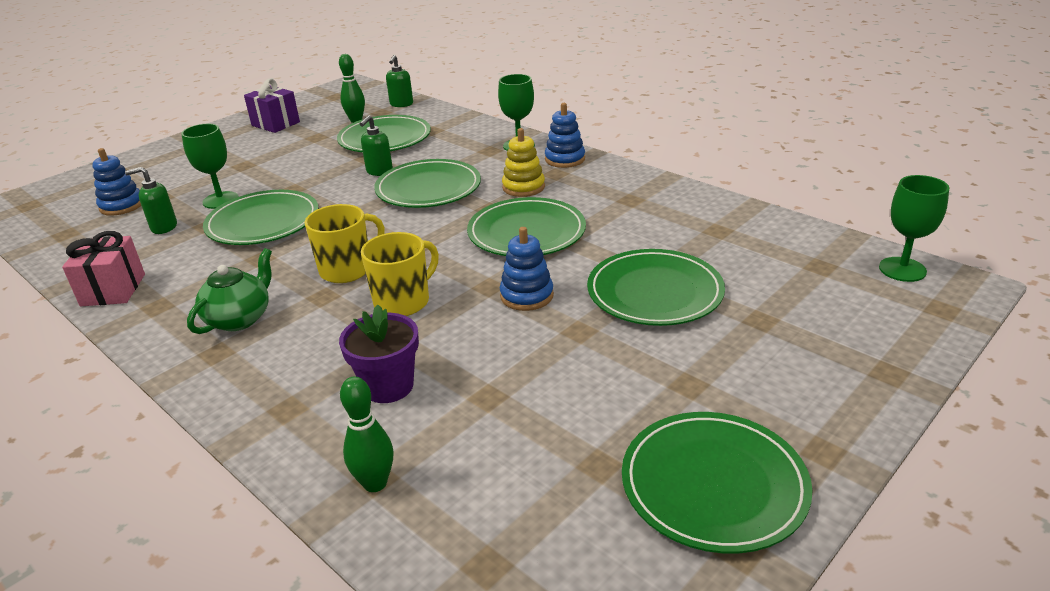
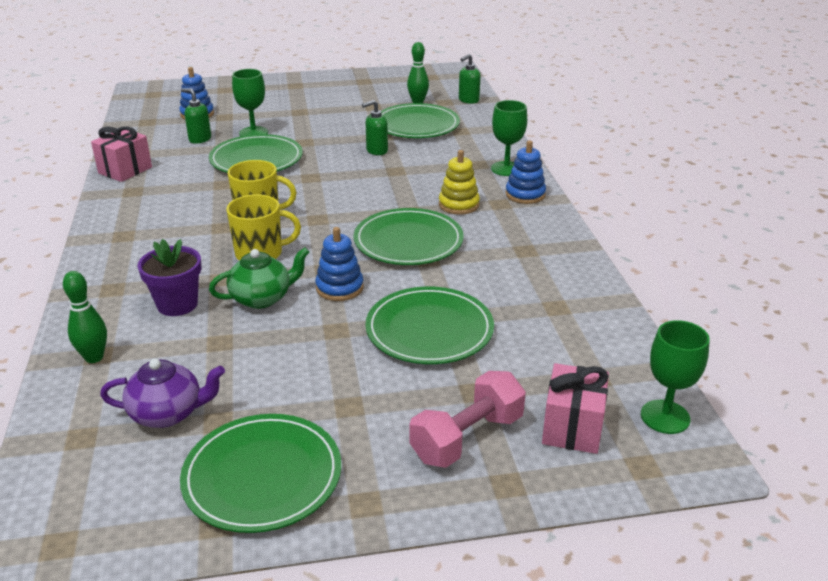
camera: 35 degrees right, 0 degrees up
green teapot [187,248,272,334] -> green teapot moved to [209,247,309,309]
purple gift [244,79,300,133] -> none
green plate [374,159,481,208] -> none
none -> purple teapot [100,359,225,428]
none -> pink dumbbell [409,371,526,468]
none -> pink gift [542,363,609,454]

